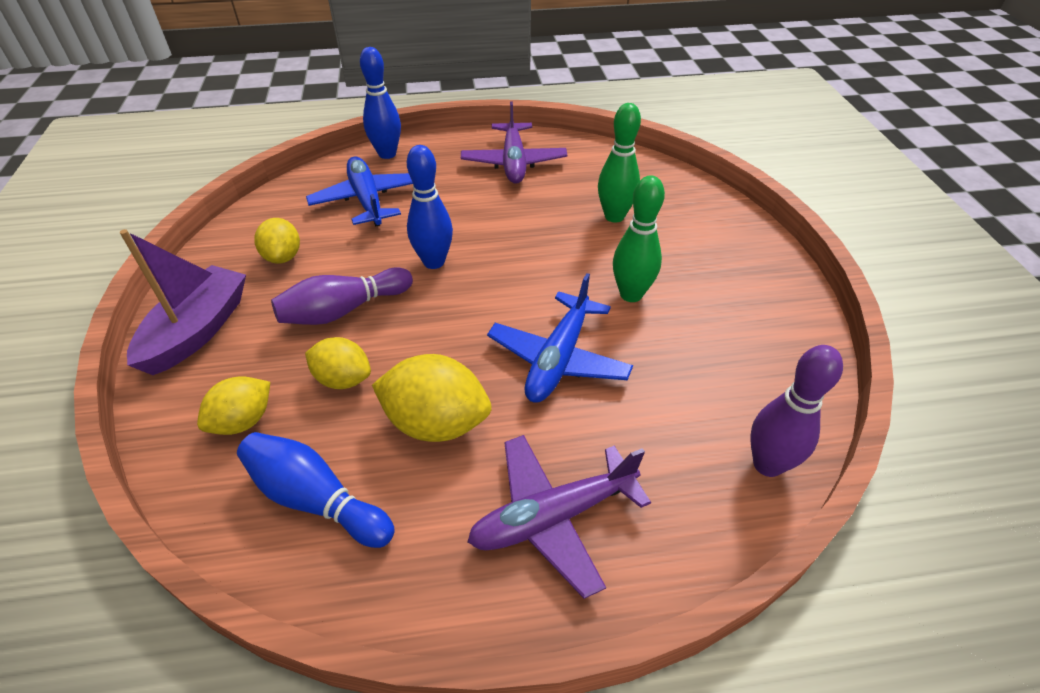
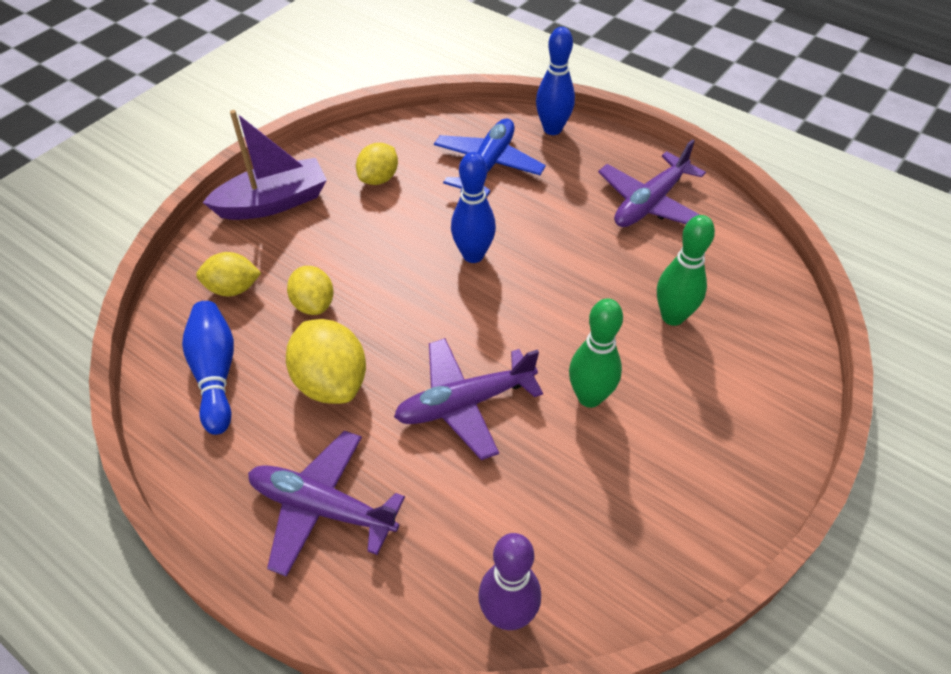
camera: 45 degrees right, 5 degrees up
purple bowling pin [271,267,413,325] -> none
blue plane [487,273,633,403] -> purple plane [394,338,543,460]

